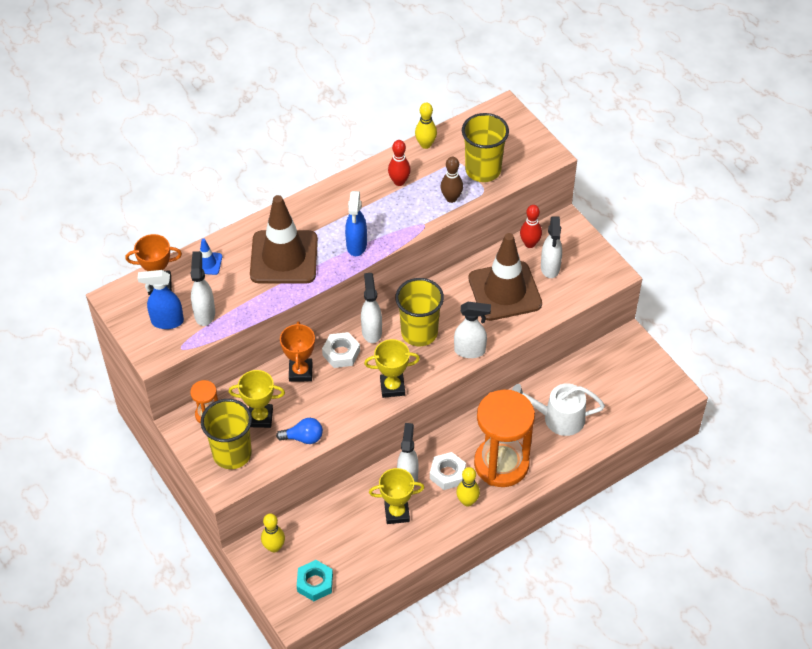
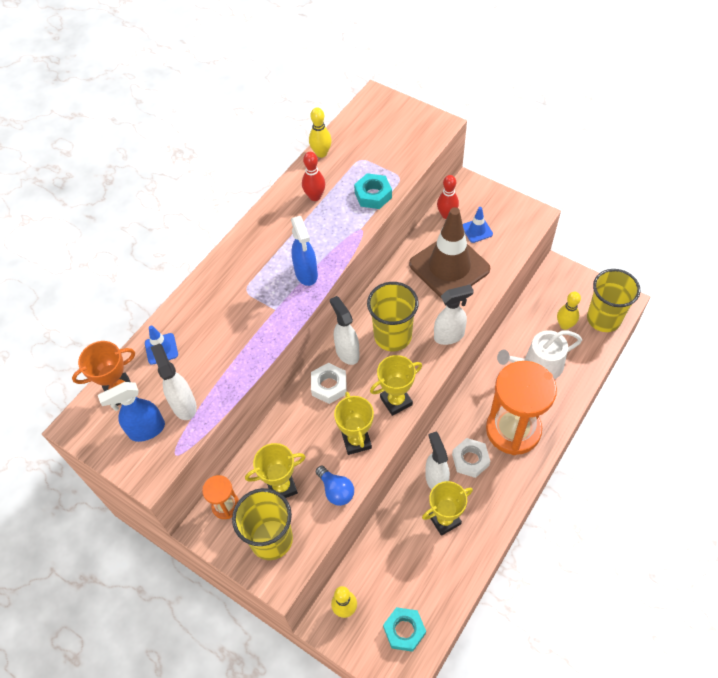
camera: 20 degrees left, 5 degrees up
brown traffic cone [250,195,318,284] -> none
blue light bulb [276,418,323,444] -> blue light bulb turned 75 degrees clockwise [316,466,354,506]
orange trophy [280,321,315,382] -> none
brown bowling pin [440,157,463,203] -> turquoise nut [354,173,392,209]
yellow bowling pin [456,467,480,507] -> yellow bowling pin moved to [557,292,581,330]
yellow cup [462,113,509,182] -> yellow cup moved to [587,269,640,332]
white spray bottle [541,216,562,278] -> blue traffic cone [463,207,493,243]
none -> yellow trophy [334,392,374,455]

